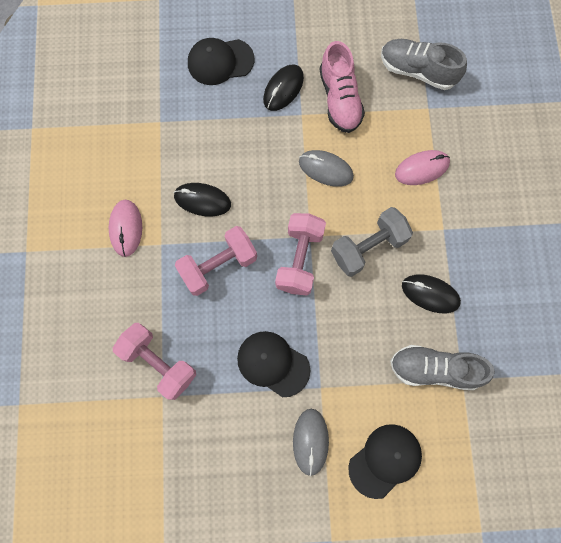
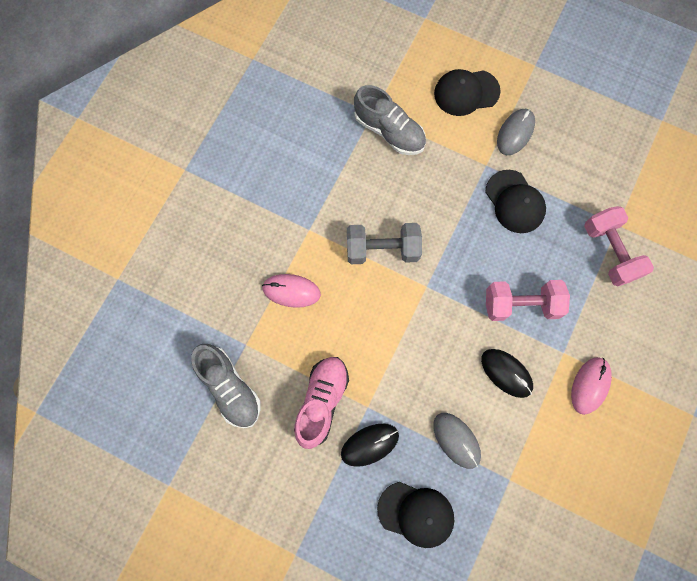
camera: 150 degrees left, 0 degrees up
pink dumbbell [275,213,326,296] -> none
grey mouse [299,150,354,187] -> grey mouse moved to [433,413,481,469]
black mouse [402,274,461,313] -> none

